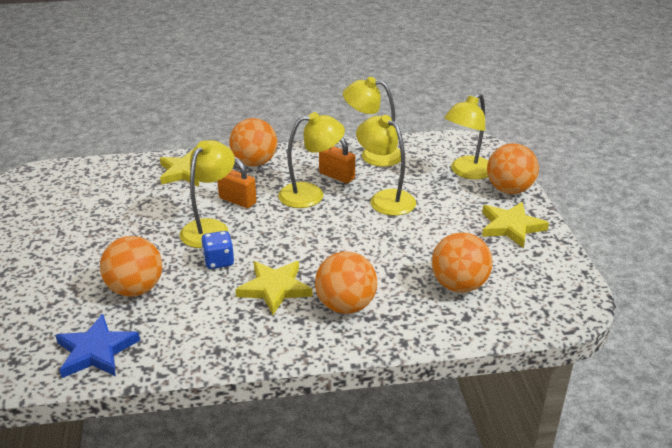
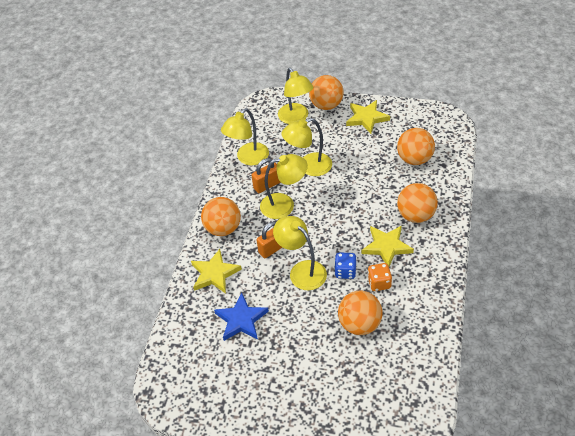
camera: 65 degrees left, 15 degrees up
blue star [55,314,140,378] -> blue star moved to [214,293,269,341]
yellow lamp [278,112,345,208] -> yellow lamp turned 75 degrees clockwise [260,154,308,219]
none -> orange dice [367,263,392,291]

